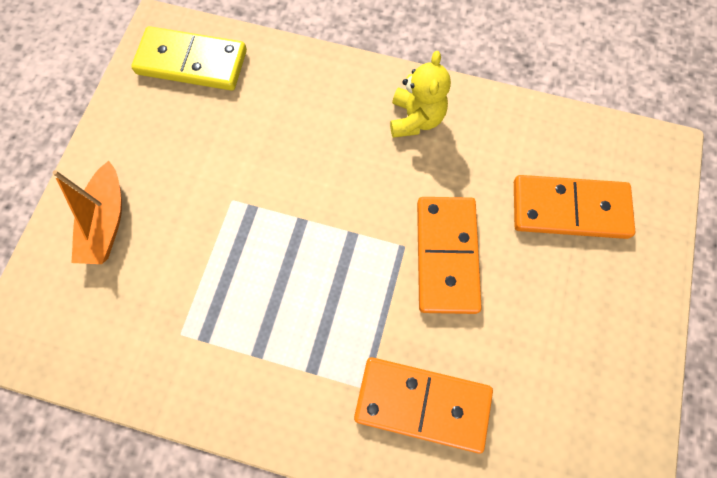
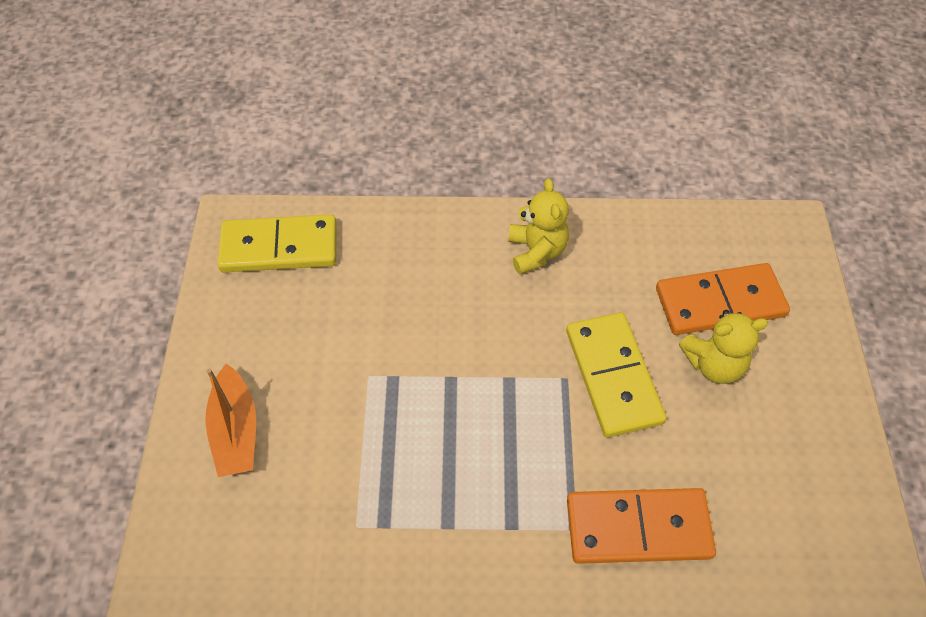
camera: 15 degrees left, 15 degrees down
orange domino [417,197,482,314] -> yellow domino [566,312,667,438]
none -> yellow teddy bear [679,310,768,384]

